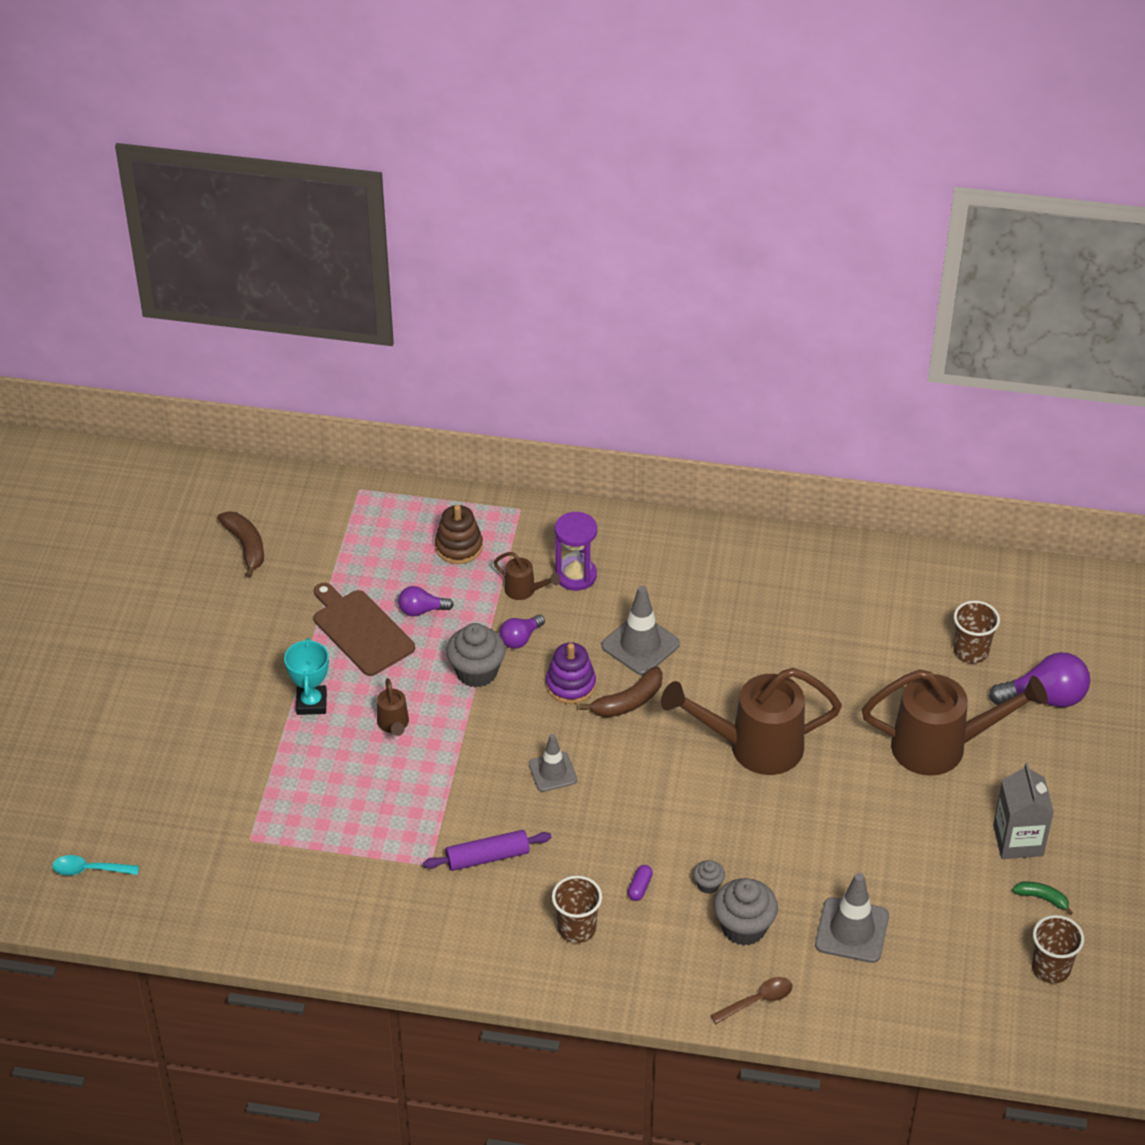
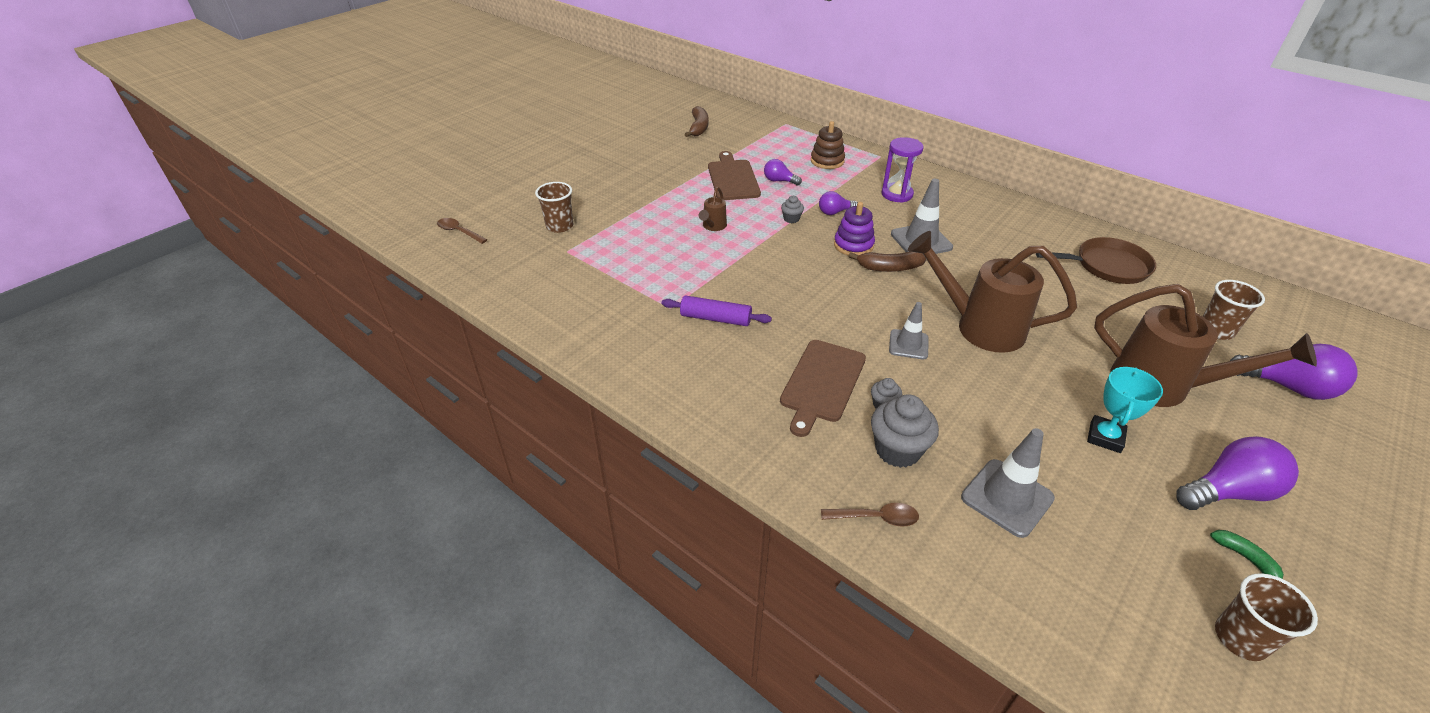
camera: 30 degrees right, 5 degrees down
turquoise spoon [52,855,139,876] -> brown spoon [437,218,488,244]
turquoise trophy [284,638,329,715] -> turquoise trophy moved to [1087,367,1163,453]
grey cupcake [446,623,506,688] -> grey cupcake [781,196,804,223], size x0.51
brown watering can [494,552,560,600] -> none
grey traffic cone [529,734,577,792] -> grey traffic cone moved to [889,302,929,359]
brown cup [552,876,602,943] -> brown cup moved to [535,182,573,233]
purple capsule [628,865,653,901] -> brown cutting board [780,340,866,437]
grey carton [993,763,1054,859] -> purple light bulb [1176,436,1299,510]
none -> brown pan [1036,237,1156,284]

